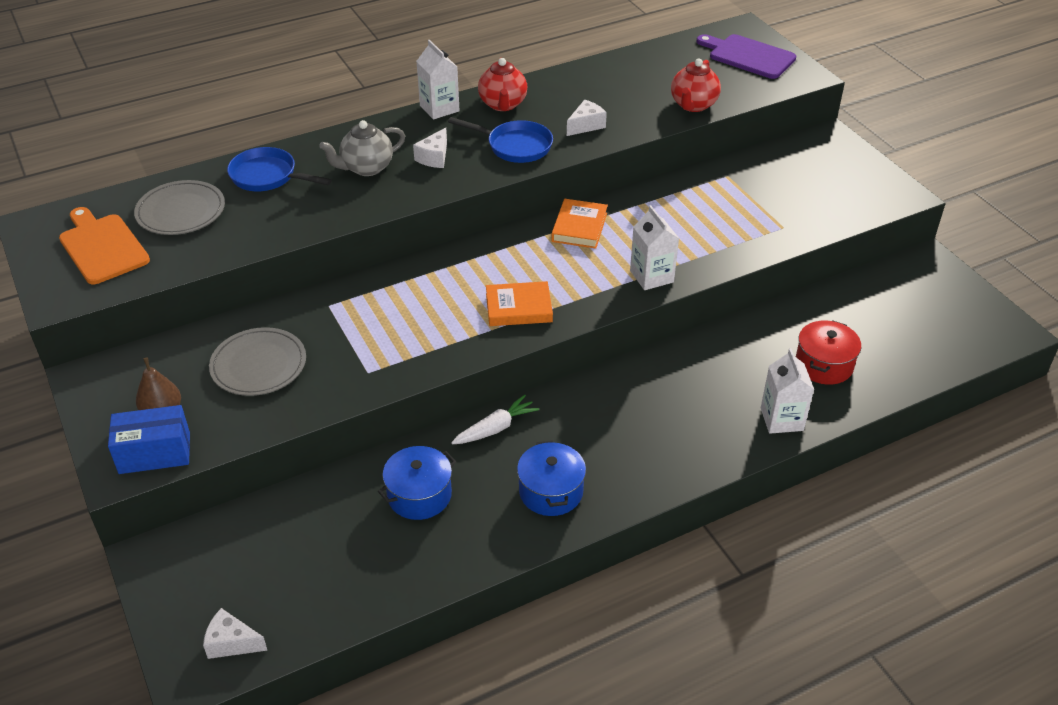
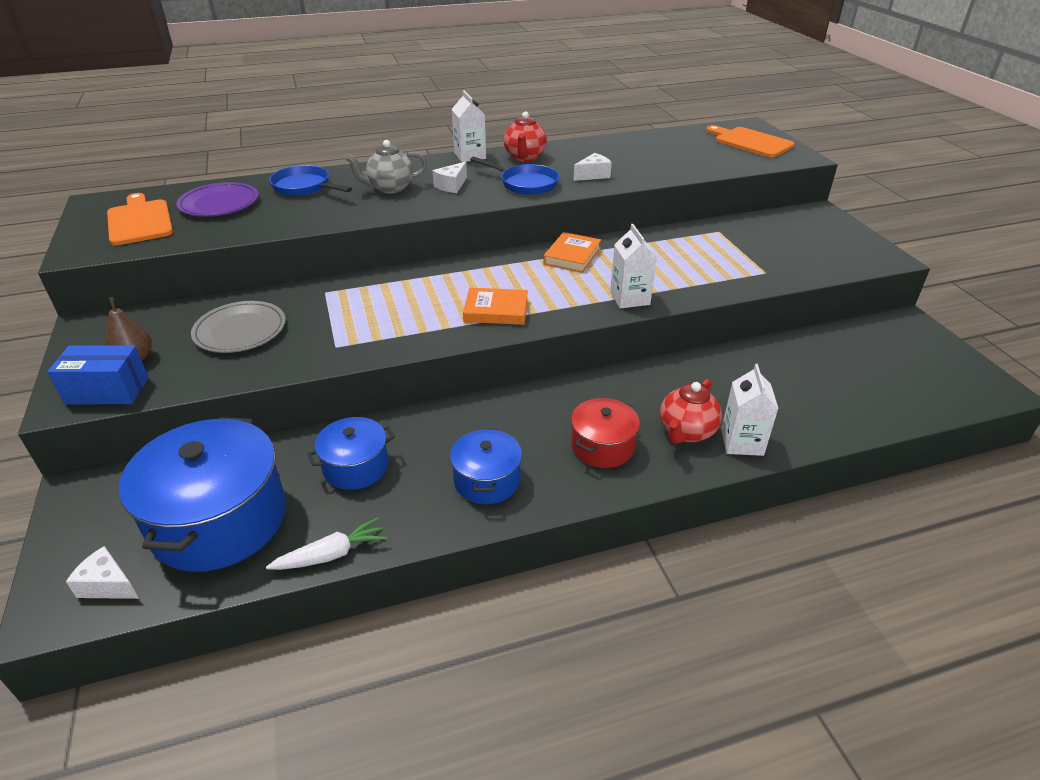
camera: 10 degrees right, 5 degrees down
grey plate [134,180,225,235] -> purple plate [176,182,259,217]
white carrot [451,394,539,444] -> white carrot moved to [266,517,387,570]
red teapot [671,59,721,112] -> red teapot moved to [660,379,722,444]
purple cutting board [697,34,796,79] -> orange cutting board [706,125,795,157]
red pot [796,320,861,385] -> red pot moved to [571,398,640,468]
none -> blue pot [119,417,286,572]

